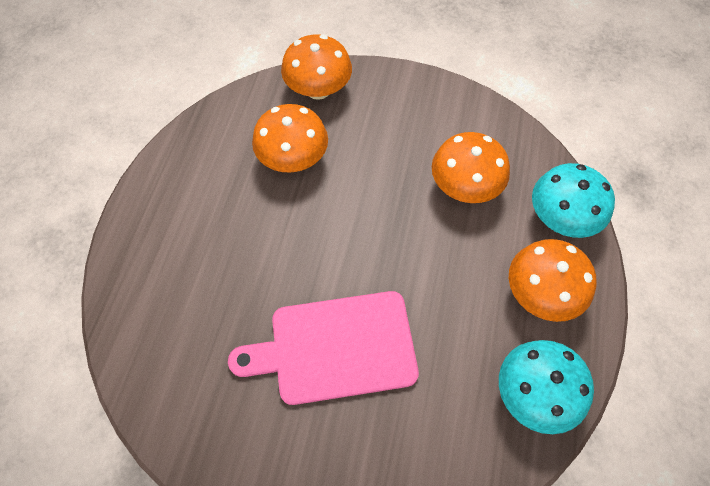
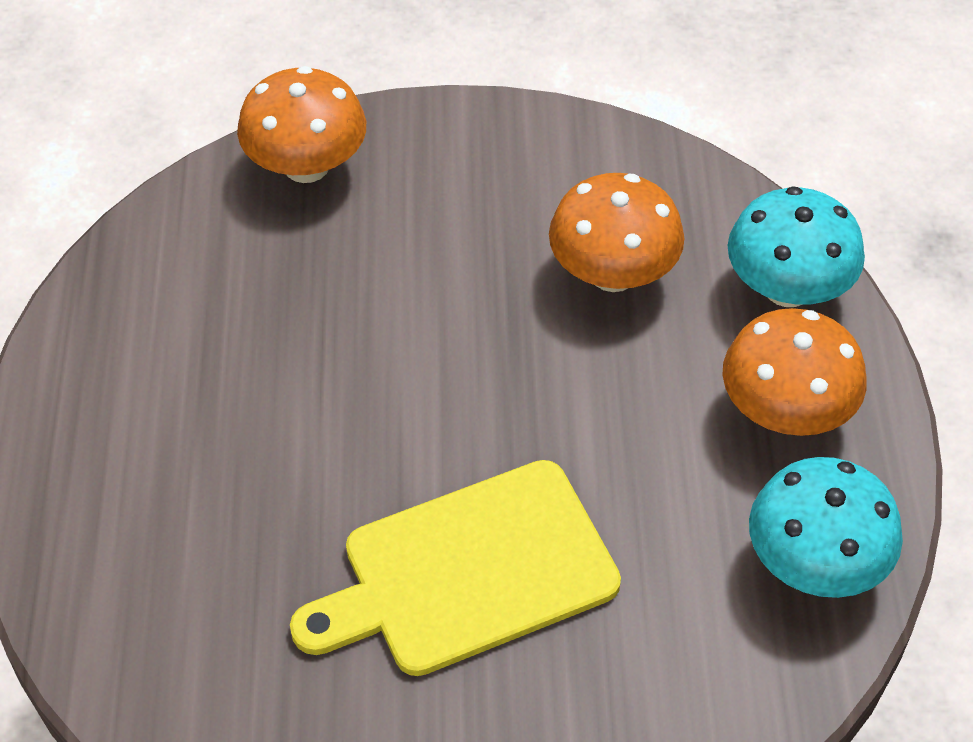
camera: 15 degrees left, 10 degrees down
pink cutting board [228,291,419,405] -> yellow cutting board [290,460,621,676]
orange mushroom [252,104,328,173] -> none

